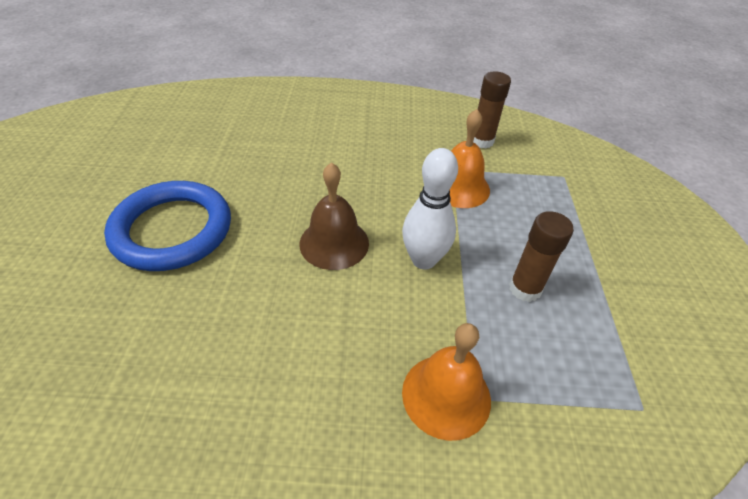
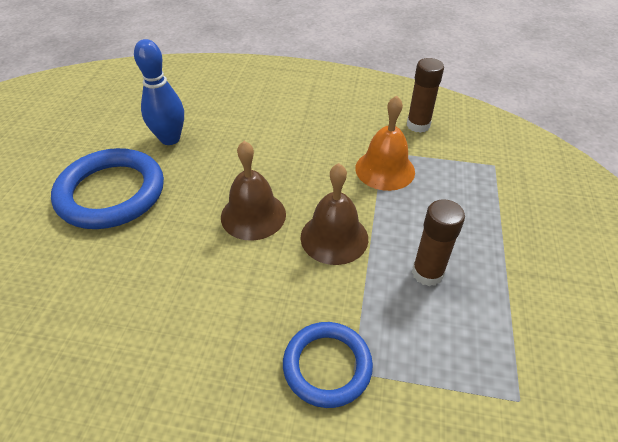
camera: 10 degrees right, 0 degrees up
white bowling pin [402,148,458,270] -> brown bell [301,163,368,265]
orange bell [402,323,491,441] -> blue ring [283,322,373,408]
none -> blue bowling pin [134,39,184,145]

